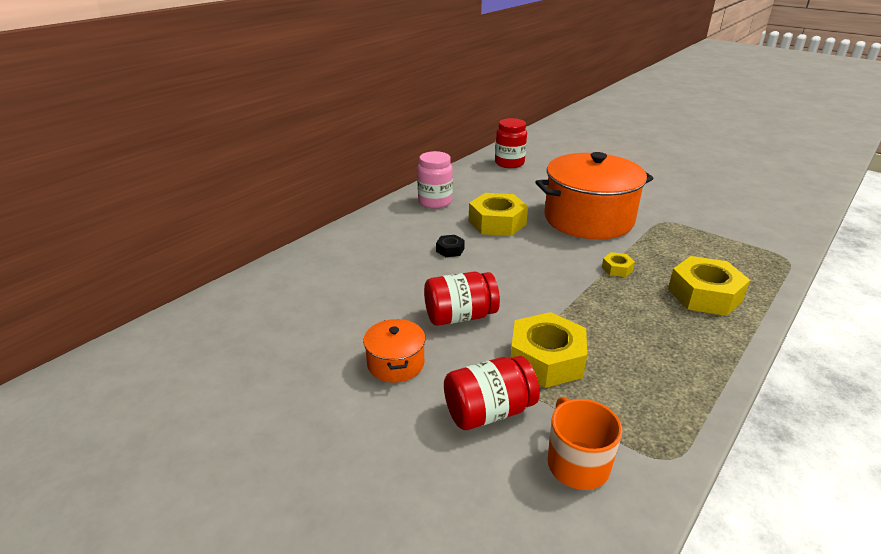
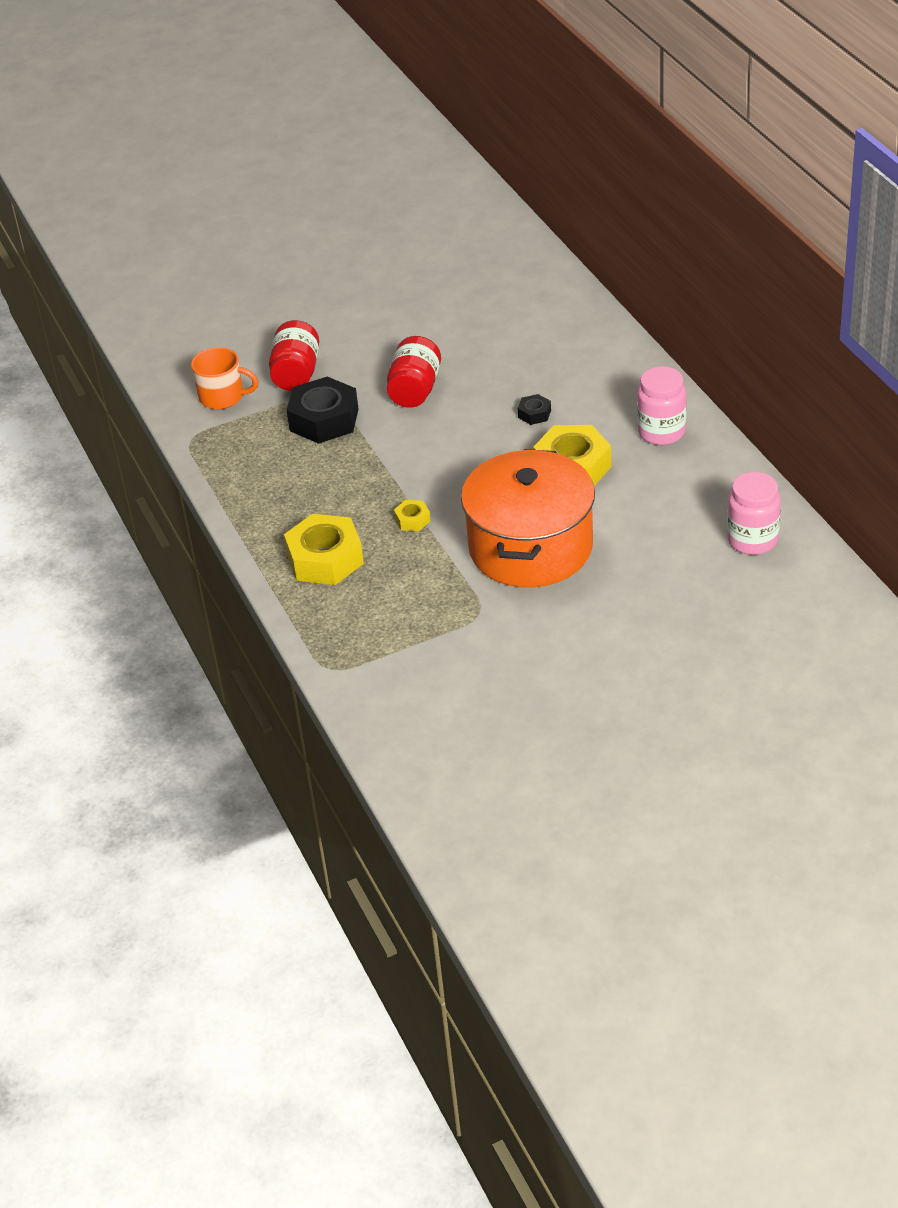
camera: 120 degrees right, 10 degrees up
orange pot [363,319,426,383] -> none
red jar [495,118,527,168] -> pink jar [727,472,781,555]
yellow nut [511,312,587,388] -> black nut [287,377,358,444]

